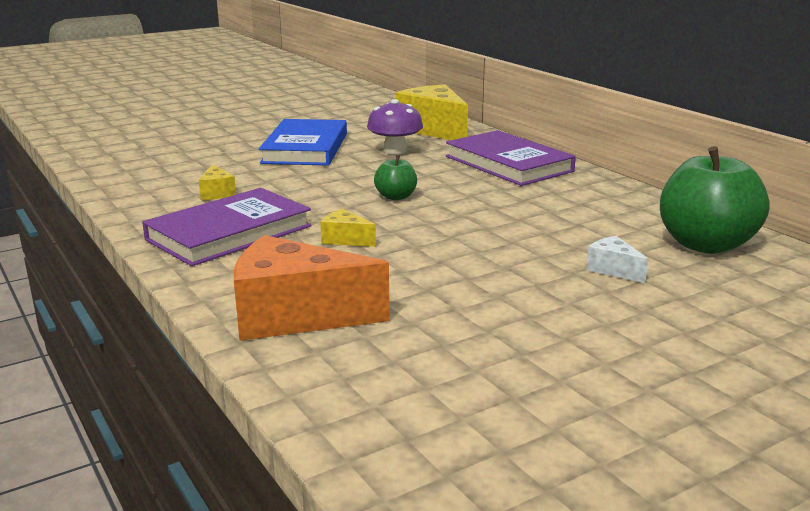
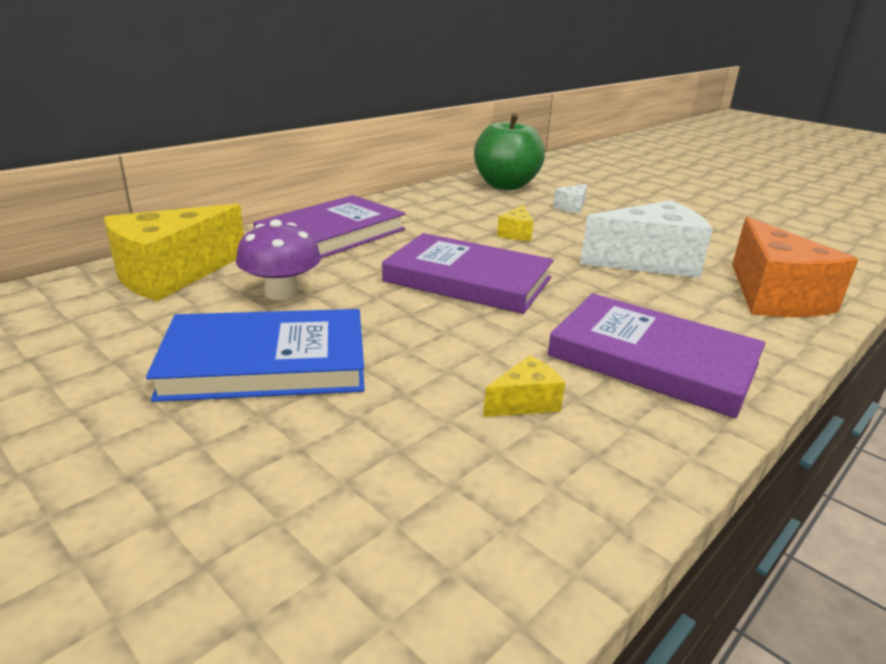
camera: 105 degrees left, 5 degrees up
yellow cheese [320,209,376,247] -> yellow cheese moved to [497,205,533,241]
green apple [374,155,417,200] -> purple book [382,233,554,314]
none -> white cheese [580,200,713,278]

